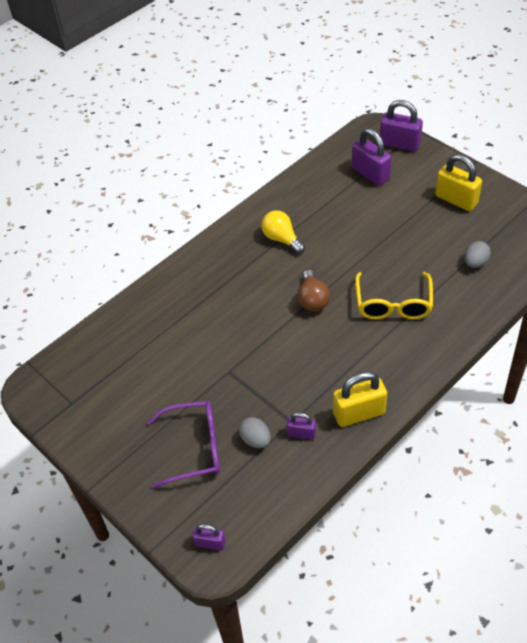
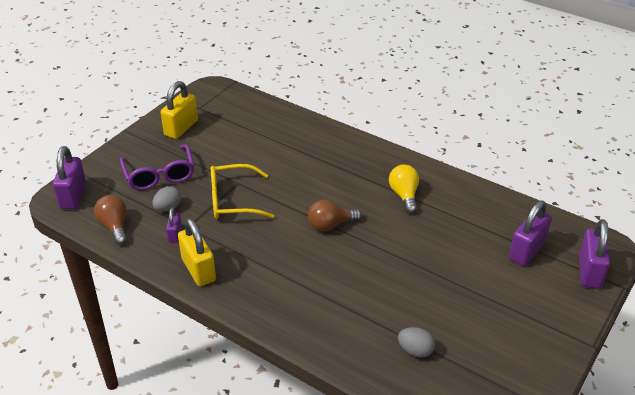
camera: 75 degrees right, 10 degrees down
purple padlock [192,524,226,551] -> purple padlock [53,146,86,209], size x1.84
yellow light bulb [261,210,305,254] -> yellow light bulb turned 45 degrees counterclockwise [389,165,419,214]
yellow glasses [355,272,433,319] -> yellow glasses moved to [211,164,274,219]
yellow padlock [435,154,482,211] -> yellow padlock moved to [161,81,198,139]
none -> brown light bulb [94,195,127,245]

